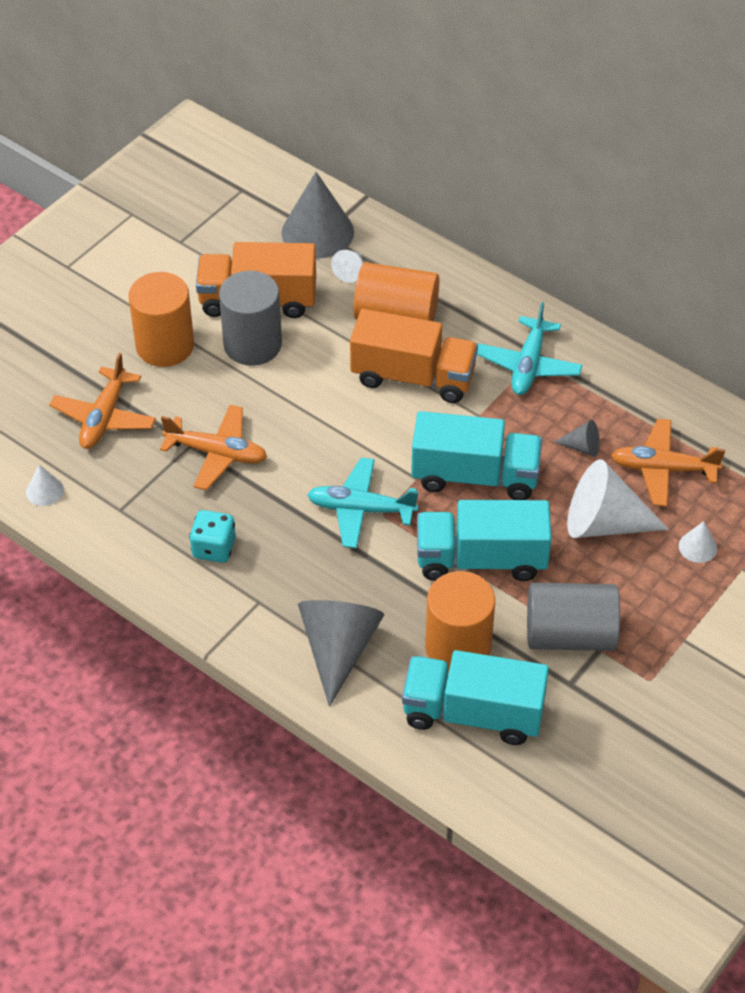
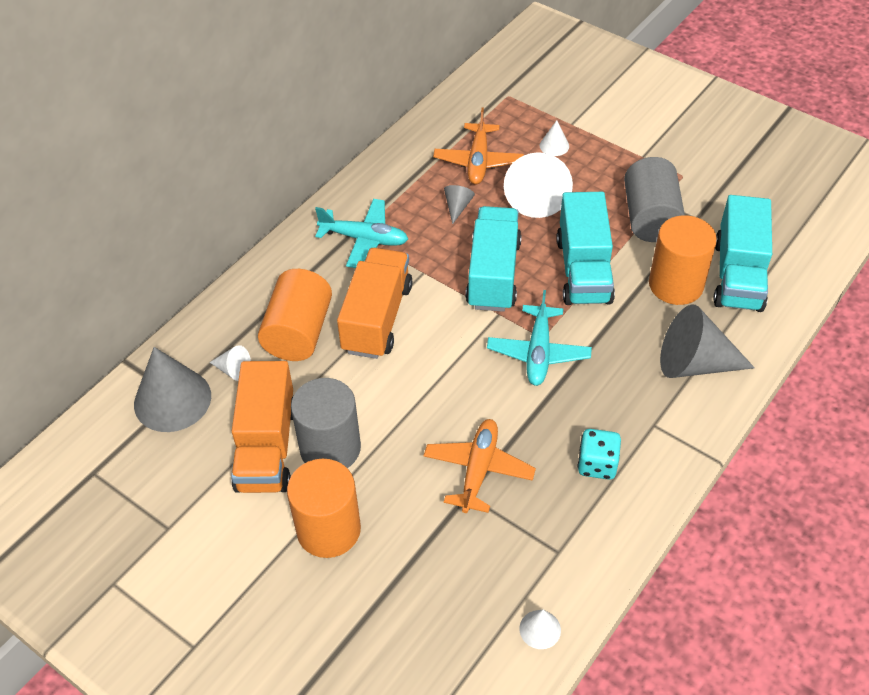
camera: 90 degrees left, 0 degrees up
orange plane [49,353,156,449] -> none

